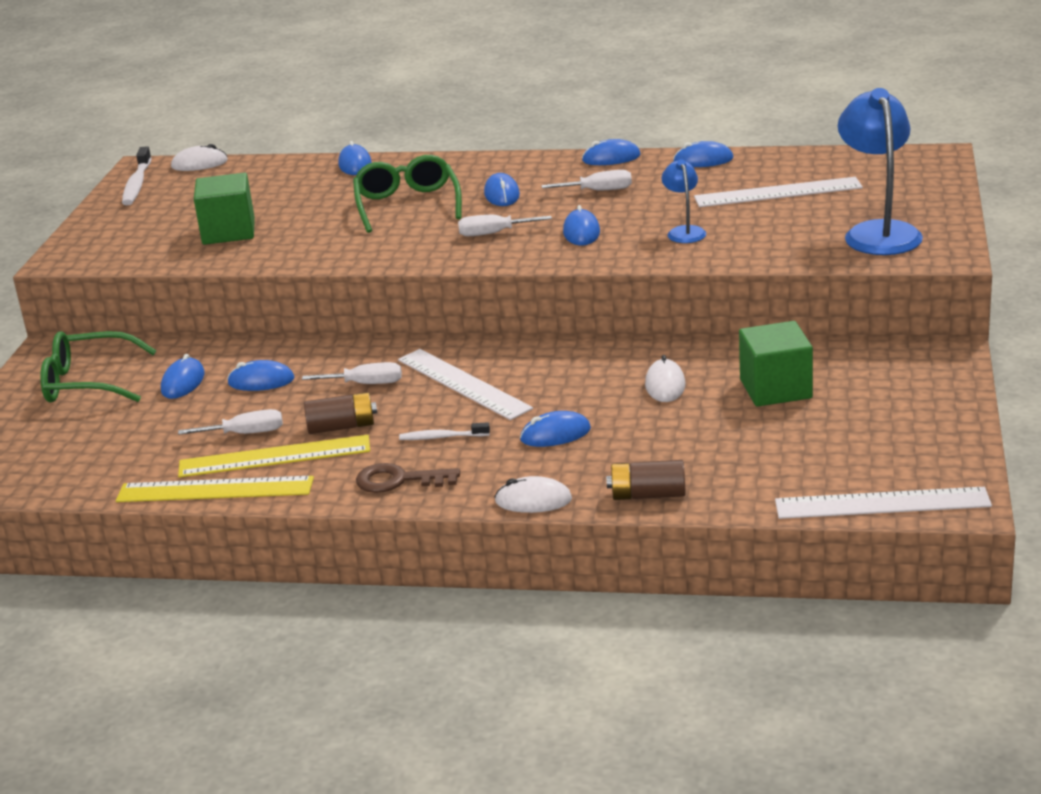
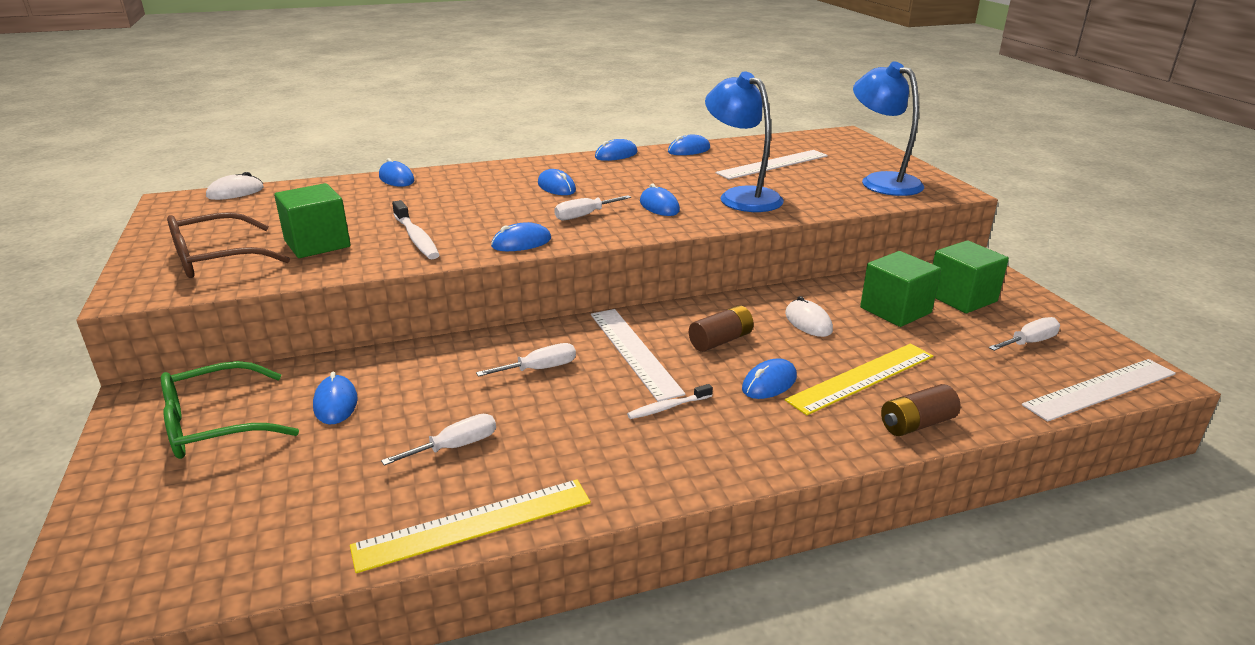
camera: 30 degrees left, 0 degrees up
white toothbrush [122,146,151,205] -> white toothbrush moved to [392,200,439,259]
yellow ruler [178,435,370,477] -> yellow ruler moved to [785,344,933,415]
blue mouse [227,360,295,391] -> blue mouse moved to [491,222,551,251]
brown battery [304,392,377,434] -> brown battery moved to [689,305,754,352]
green glasses [353,155,462,233] -> none
brown key [356,463,460,493] -> none
white ruler [398,349,533,420] -> white ruler turned 45 degrees clockwise [591,309,686,402]
white mouse [495,476,572,513] -> none
white screwdriver [542,170,632,190] -> white screwdriver moved to [989,317,1060,351]
blue lamp [661,159,706,243] -> blue lamp [705,72,784,212], size x1.91
none -> brown glasses [167,212,290,278]
none -> green cube [933,240,1009,313]

